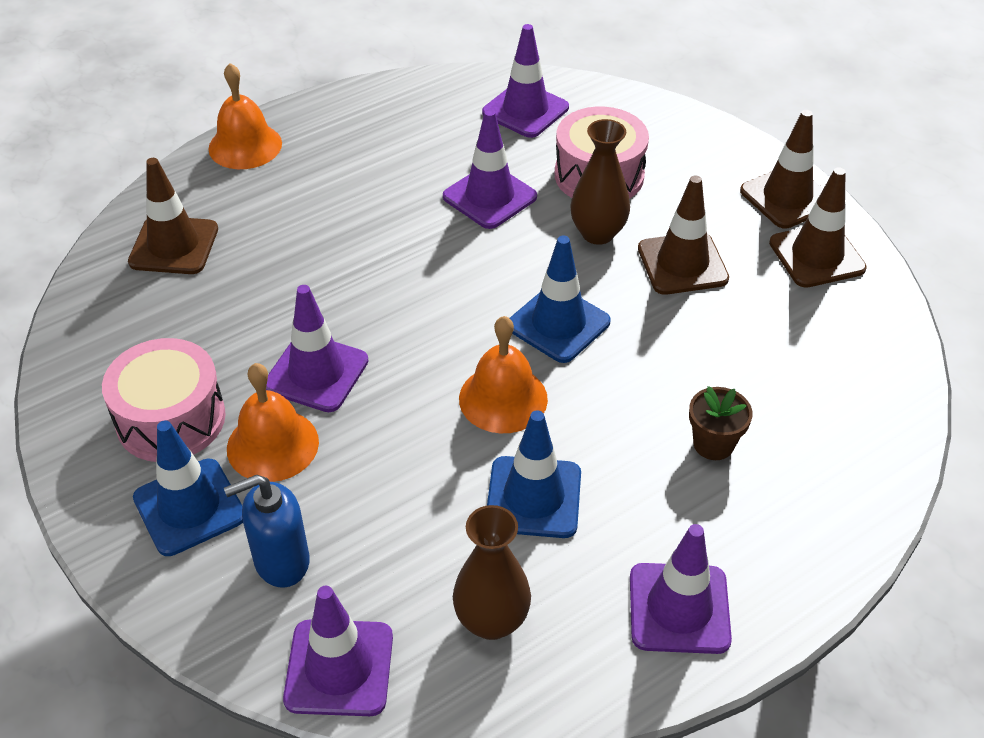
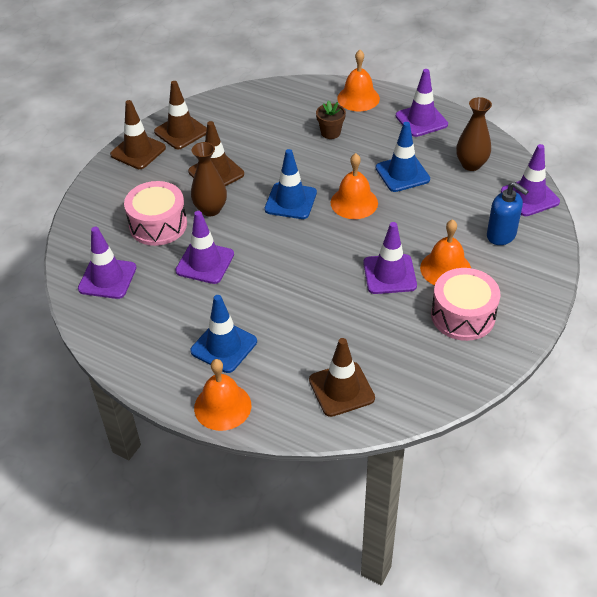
camera: 115 degrees left, 0 degrees up
blue traffic cone [133,420,243,556] -> blue traffic cone moved to [190,295,257,373]
none -> orange bell [337,50,380,111]

